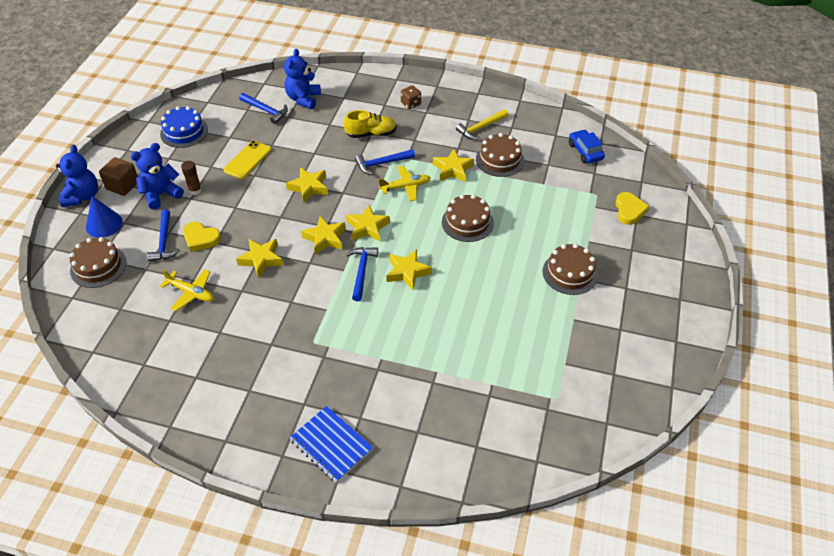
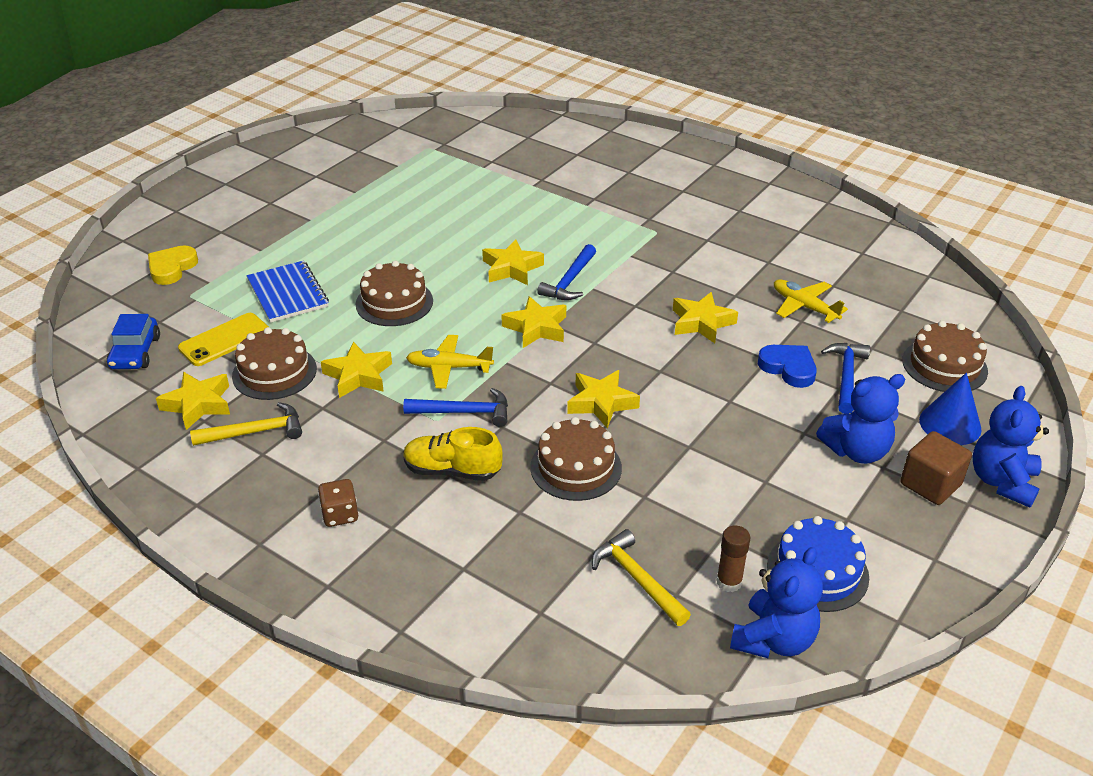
camera: 160 degrees left, 10 degrees down
brown glue stick [181,161,202,195] -> brown glue stick moved to [716,526,751,592]
yellow heart [183,222,221,252] -> blue heart [758,345,817,388]
yellow phone [223,141,272,179] -> yellow phone moved to [178,313,270,366]
blue hammer [239,93,288,124] -> yellow hammer [592,529,691,626]
blue teddy bear [284,49,321,109] -> blue teddy bear moved to [730,547,823,658]
blue notebook [289,406,373,483] -> blue notebook moved to [247,261,329,323]
yellow star [301,216,346,255] -> yellow star moved to [156,372,230,430]
brown cake [543,244,598,295] -> brown cake moved to [530,417,622,501]

